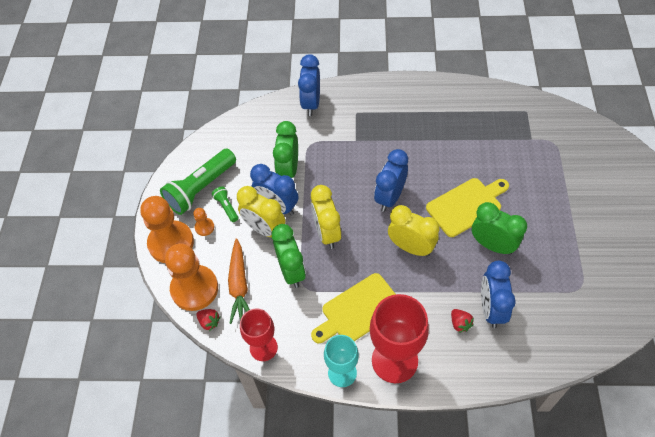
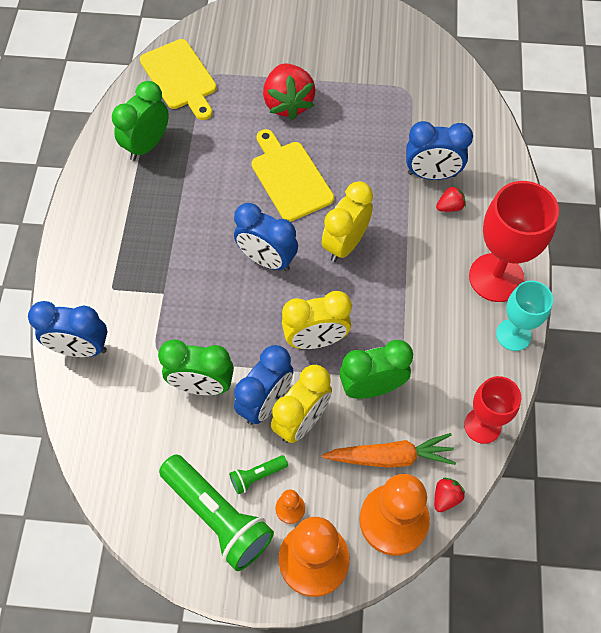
camera: 90 degrees left, 5 degrees up
yellow cutting board [311,273,396,343] -> yellow cutting board moved to [140,39,217,120]
green clock [472,202,527,255] -> green clock moved to [112,81,169,161]
none -> red strawberry [263,64,316,120]

